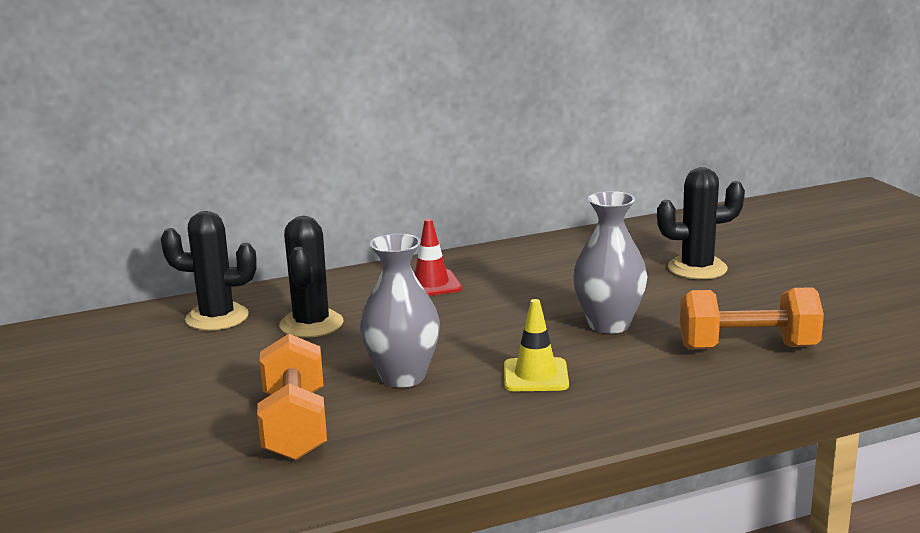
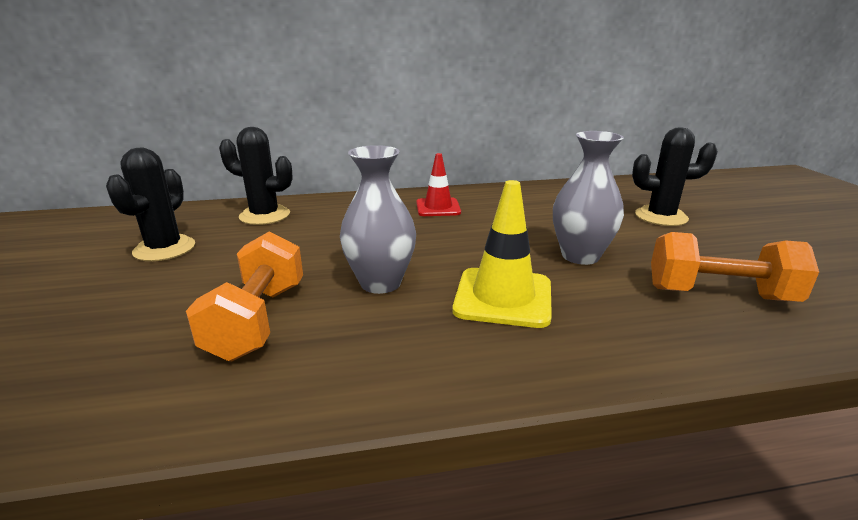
camera: 10 degrees right, 5 degrees up
black cactus [279,216,343,338] -> black cactus moved to [106,147,195,261]
yellow traffic cone [504,299,569,391] -> yellow traffic cone [452,180,552,328], size x1.52

